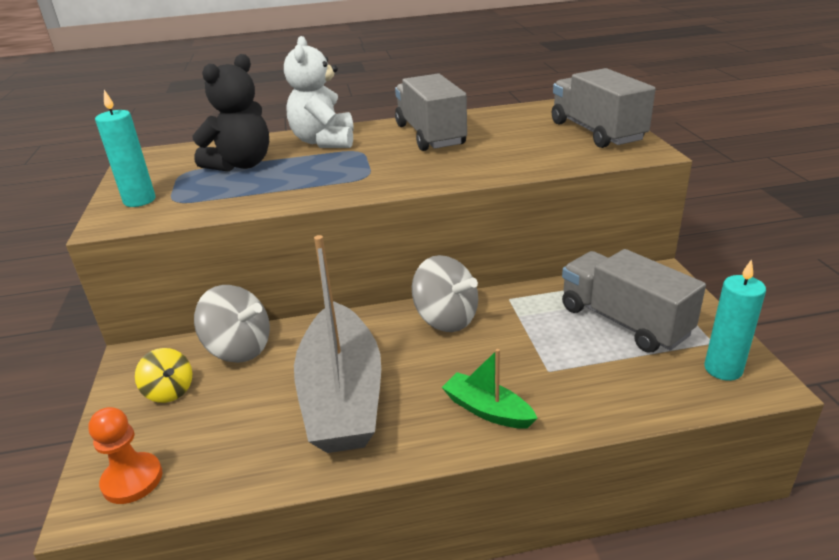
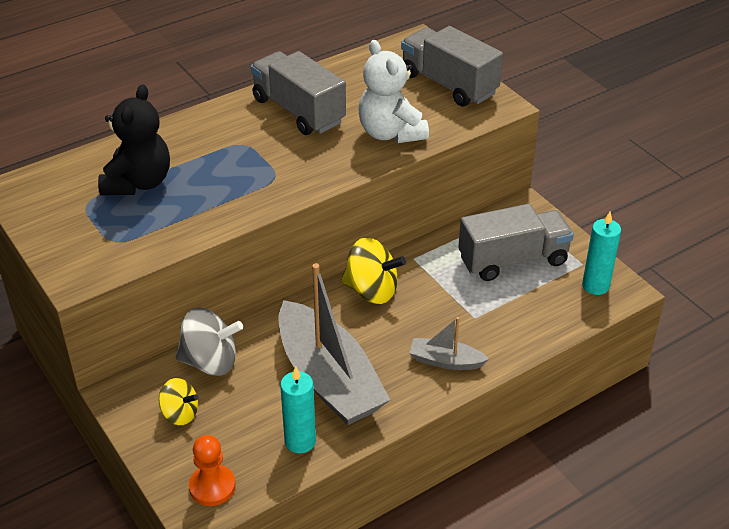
camera: 25 degrees left, 10 degrees up
turquoise candle [95,90,155,207] -> turquoise candle moved to [280,366,316,453]
white teddy bear [284,36,354,148] -> white teddy bear moved to [359,40,429,143]
grey spinning top [412,255,478,332] -> yellow spinning top [341,237,406,304]
green boat [442,349,538,429] -> grey boat [409,317,489,370]
grey truck [562,249,706,353] -> grey truck turned 135 degrees clockwise [458,204,574,281]

